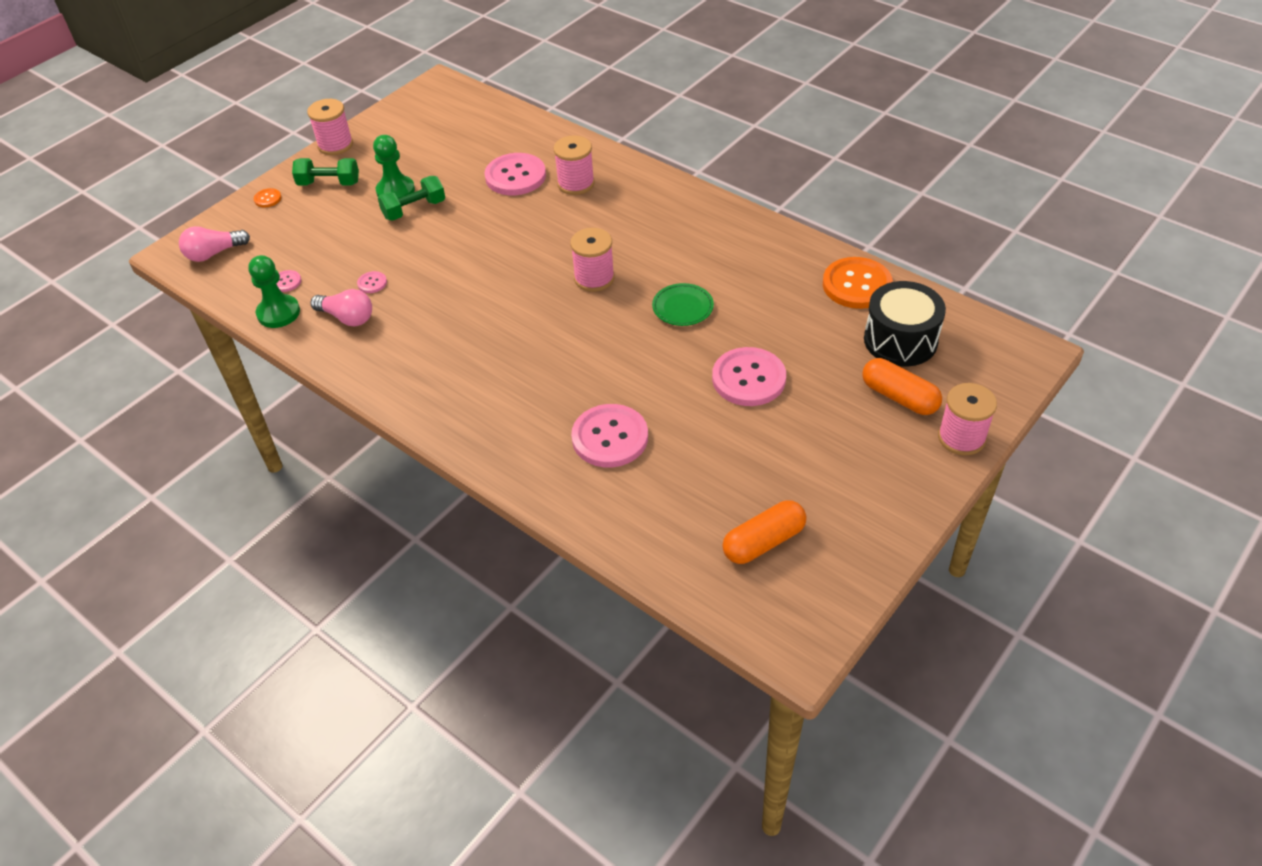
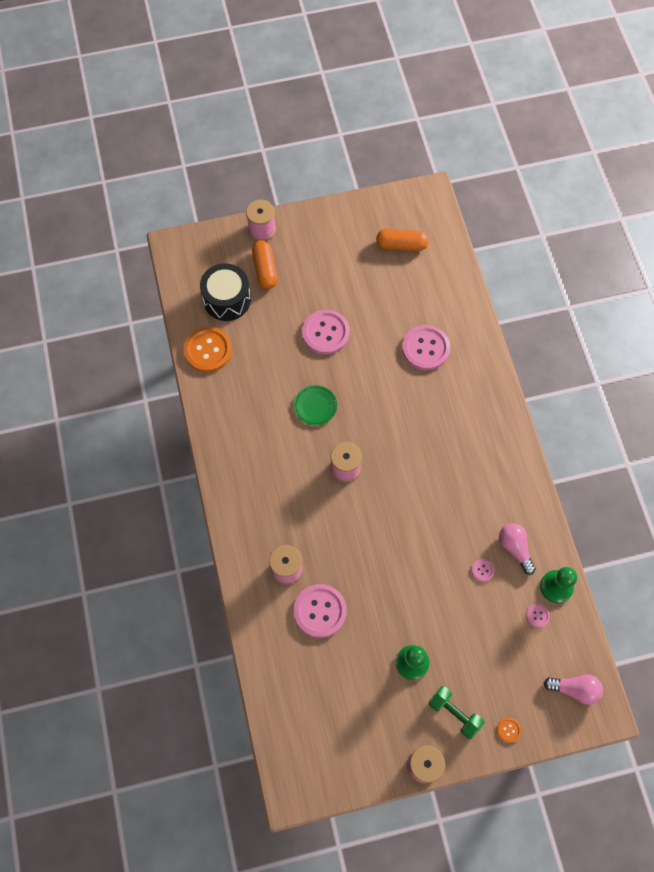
camera: 145 degrees left, 20 degrees up
green dumbbell [378,176,445,221] -> none

